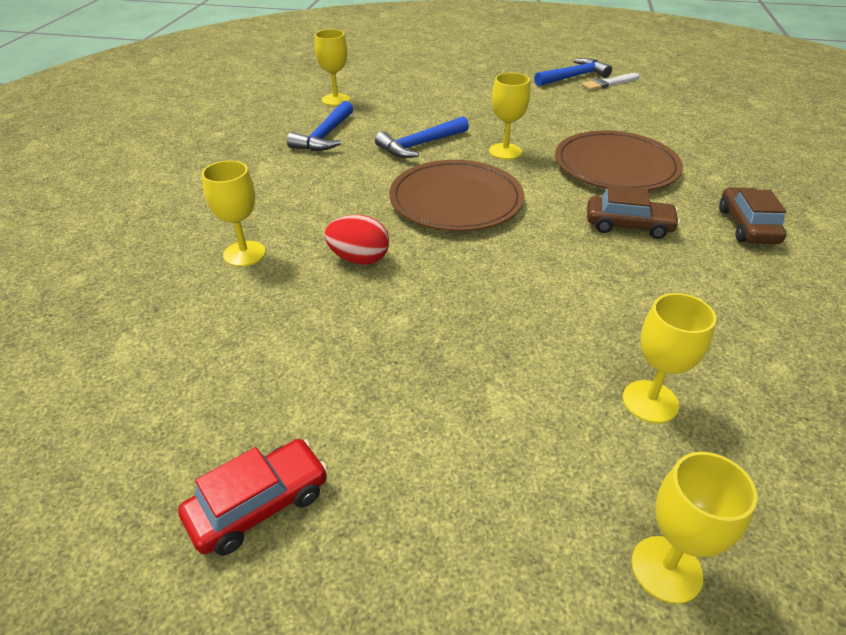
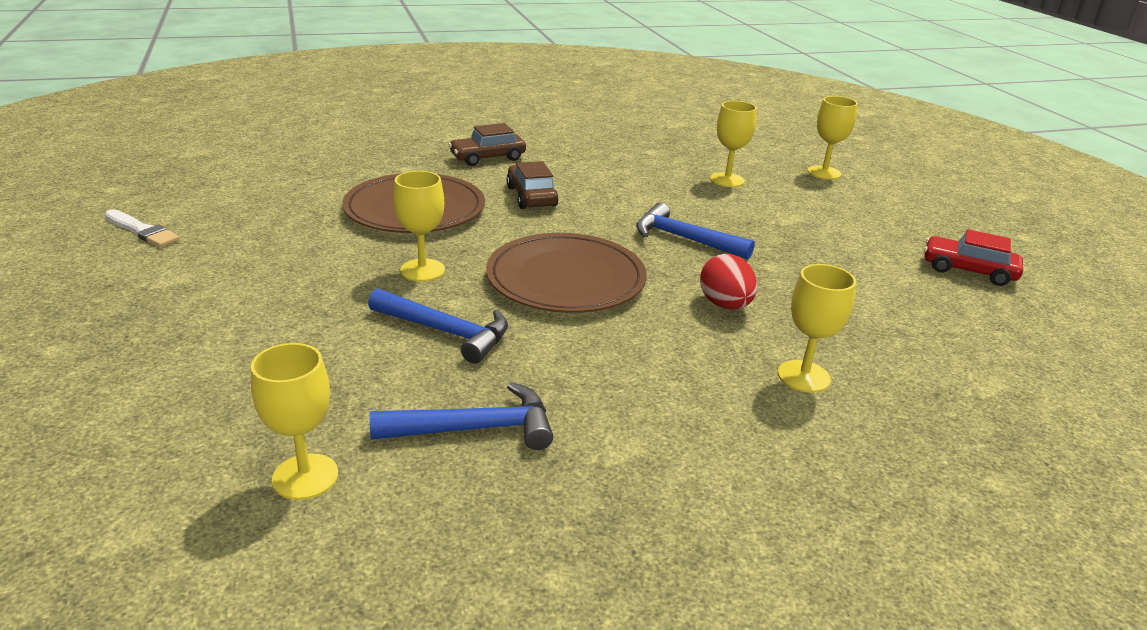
camera: 120 degrees left, 10 degrees down
blue hammer [534,58,612,86] -> blue hammer moved to [636,202,755,260]

